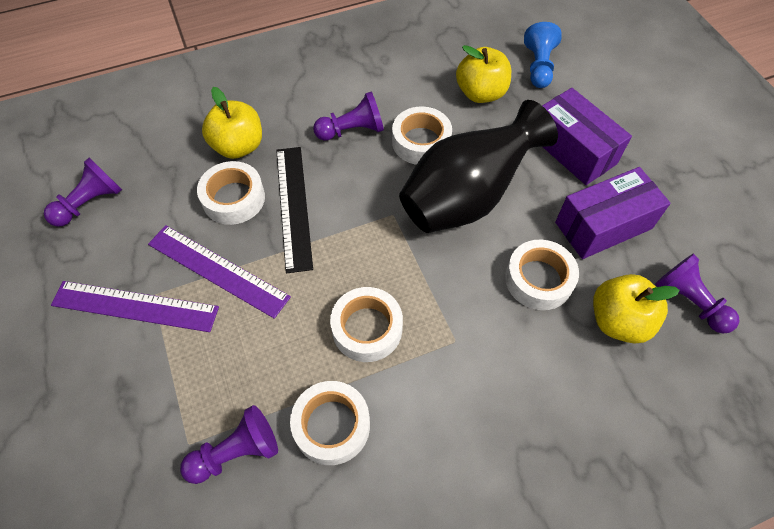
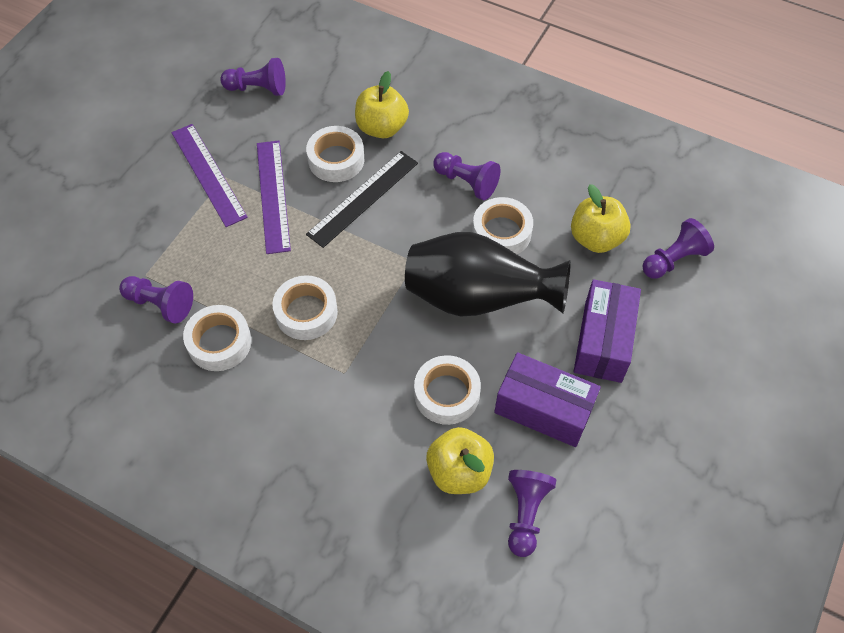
camera: 50 degrees right, 0 degrees up
blue pawn [524,22,562,88] -> purple pawn [642,218,714,279]

